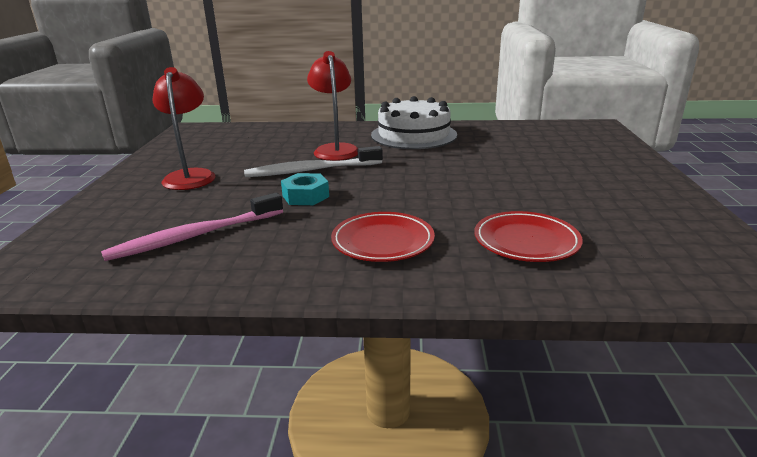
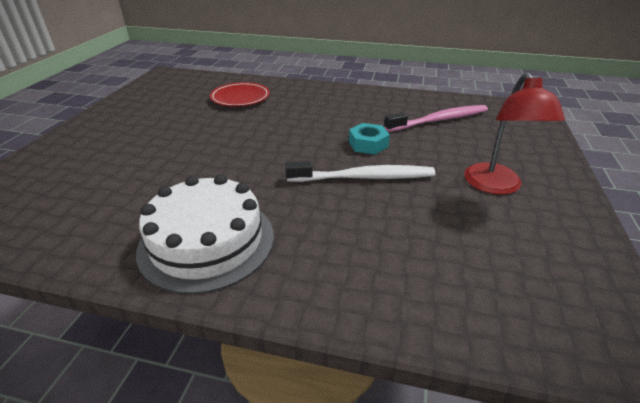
camera: 170 degrees left, 10 degrees up
red lamp [307,51,358,161] -> none
red plate [331,212,435,262] -> none

